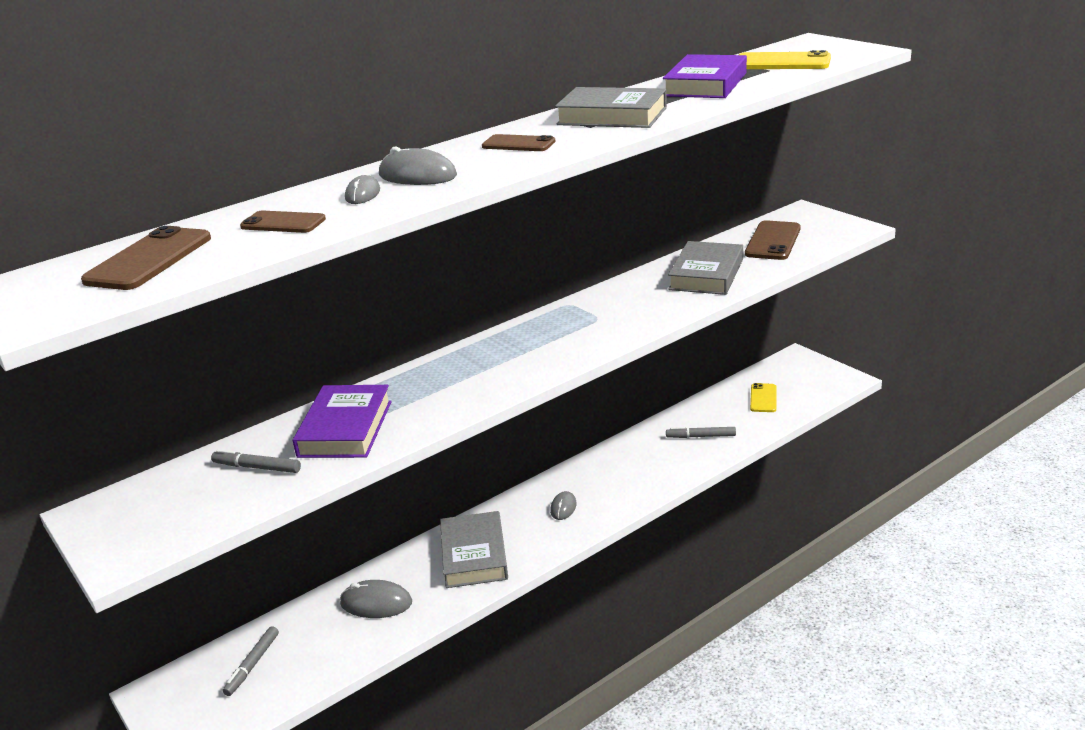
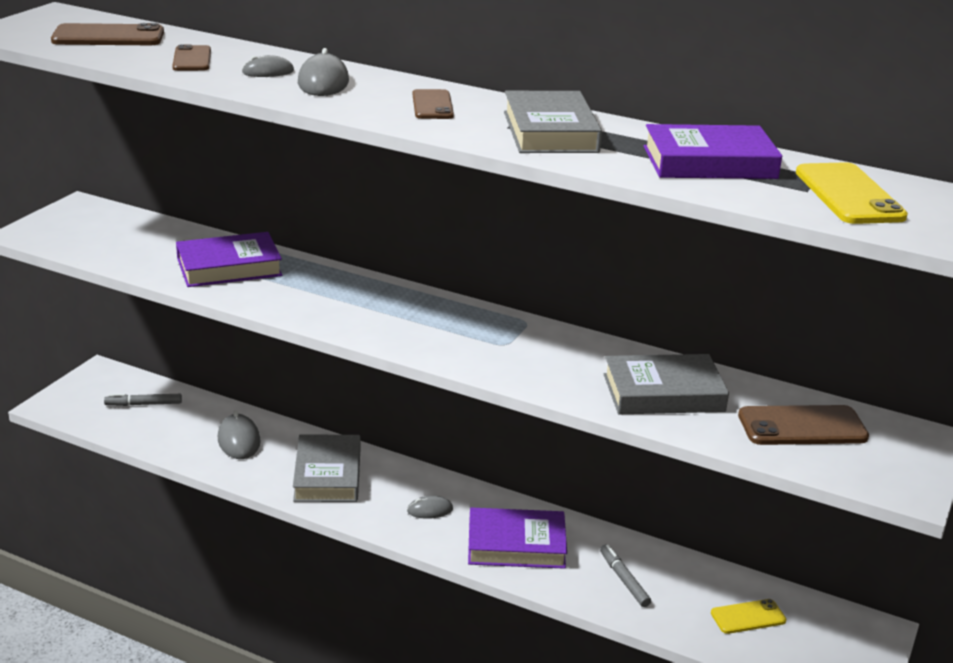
camera: 60 degrees right, 0 degrees up
grey marker [211,449,301,473] -> none
grey book [440,511,508,588] -> grey book turned 60 degrees counterclockwise [293,434,360,502]
none -> purple book [468,508,567,569]

